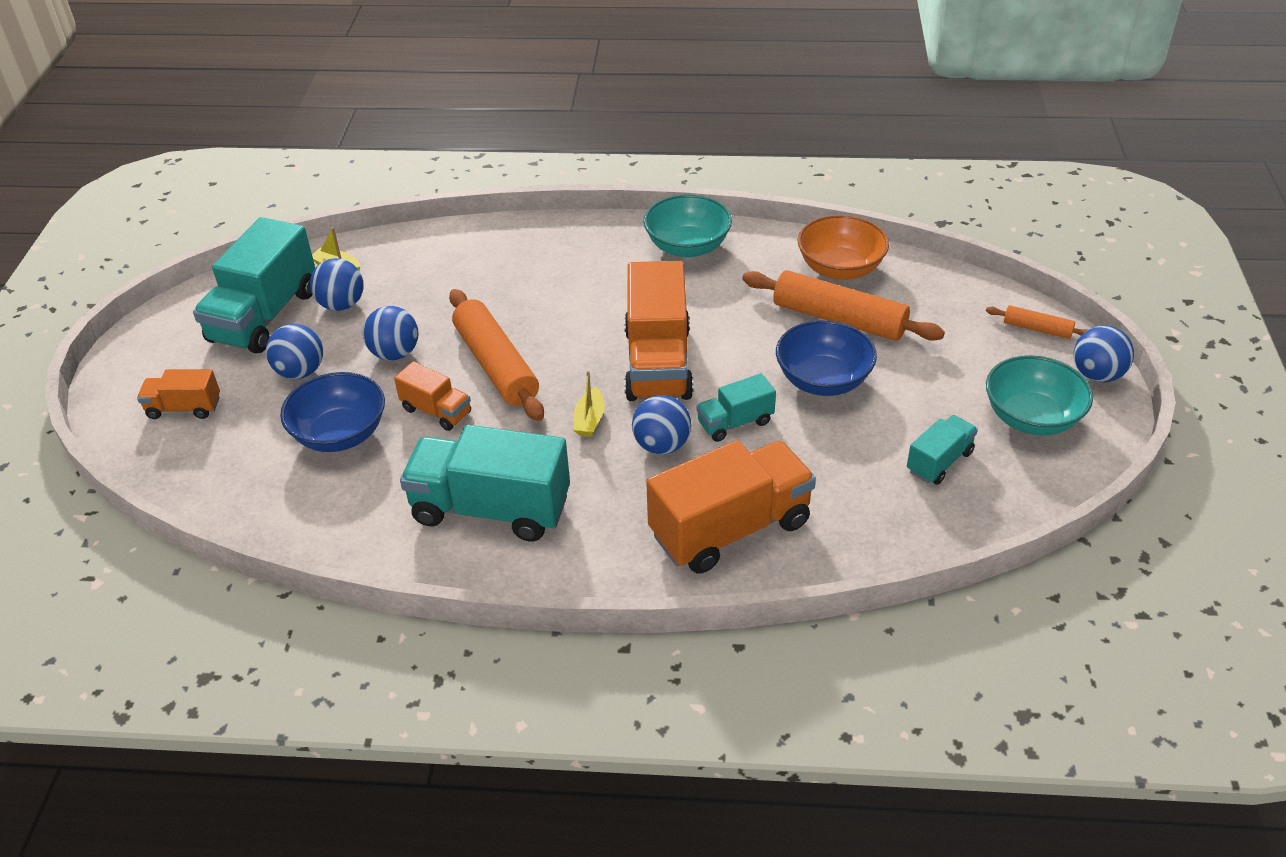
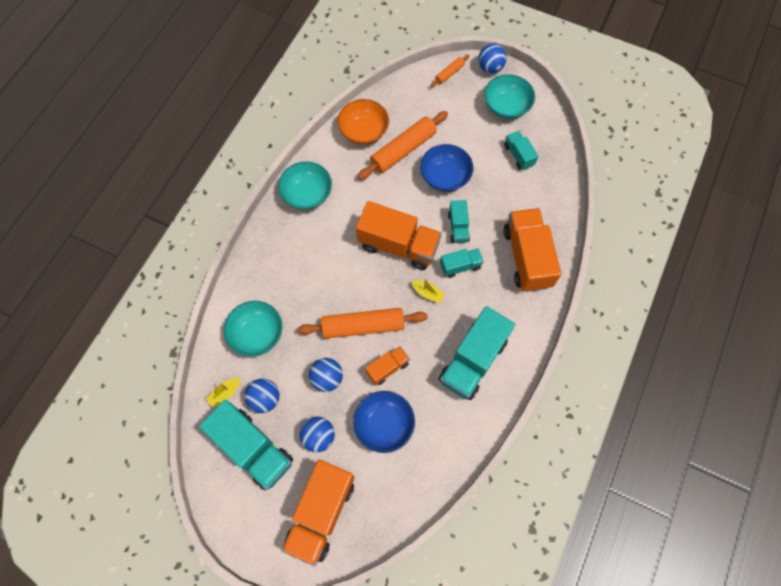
camera: 70 degrees left, 25 degrees up
orange truck [137,369,220,419] -> orange truck [281,460,354,566], size x1.96
blue ball [632,395,691,454] -> turquoise truck [440,248,484,278]
none -> turquoise bowl [224,301,282,357]

